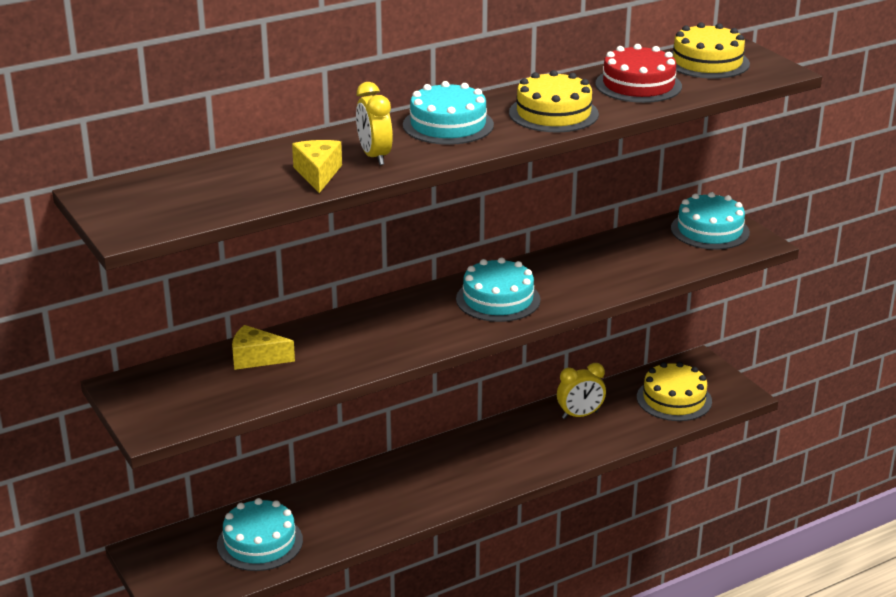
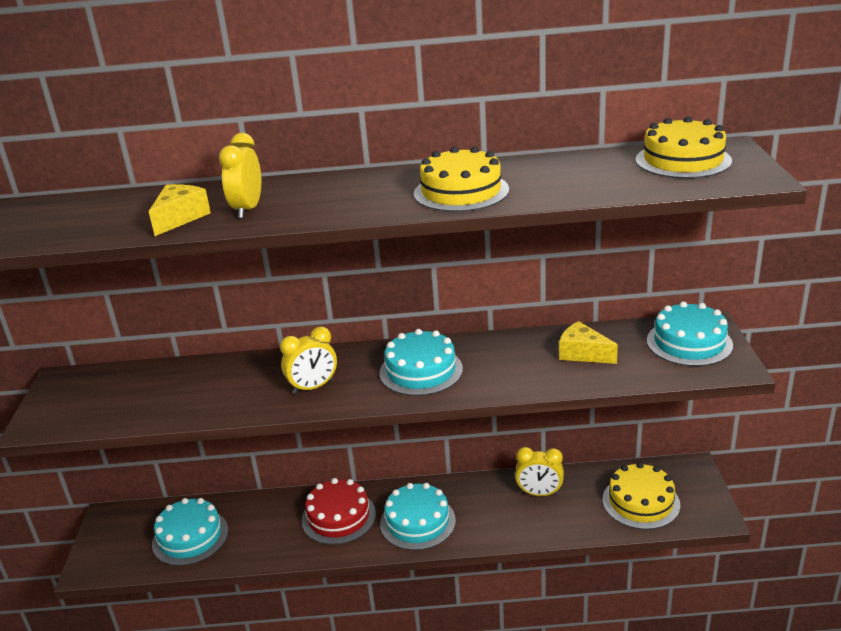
camera: 30 degrees right, 0 degrees up
yellow cheese [232,325,295,370] -> yellow cheese moved to [559,321,618,364]
turquoise cake [403,81,494,145] -> turquoise cake moved to [380,483,456,550]
red cake [596,44,682,103] -> red cake moved to [302,478,376,545]
none -> yellow clock [280,326,337,394]

